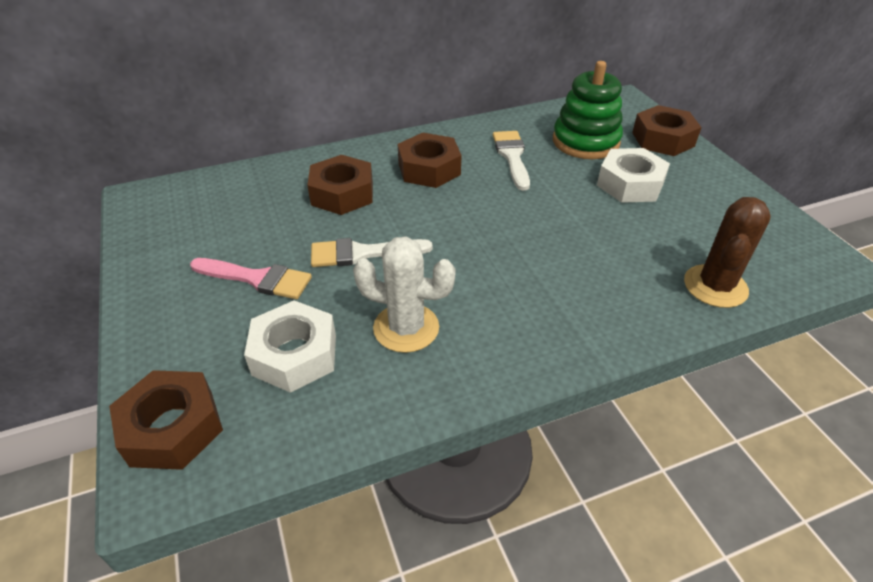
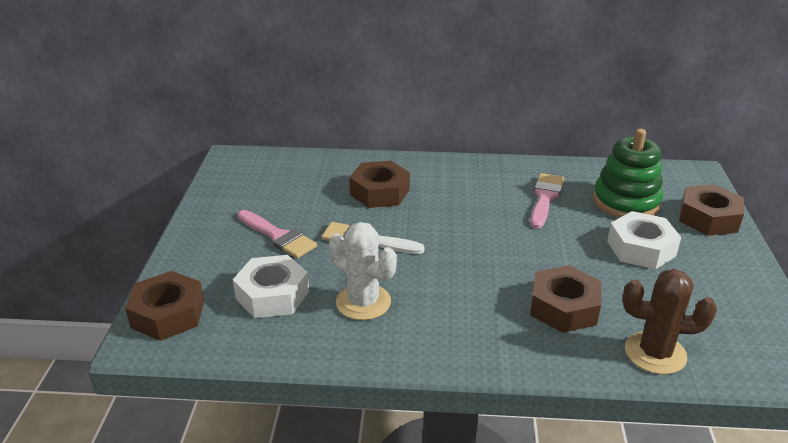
camera: 25 degrees right, 10 degrees down
brown nut [398,133,461,188] -> brown nut moved to [530,265,601,333]
white brush [493,131,530,191] -> pink brush [530,173,564,229]
brown cactus [684,197,771,308] -> brown cactus turned 45 degrees clockwise [622,269,717,374]

